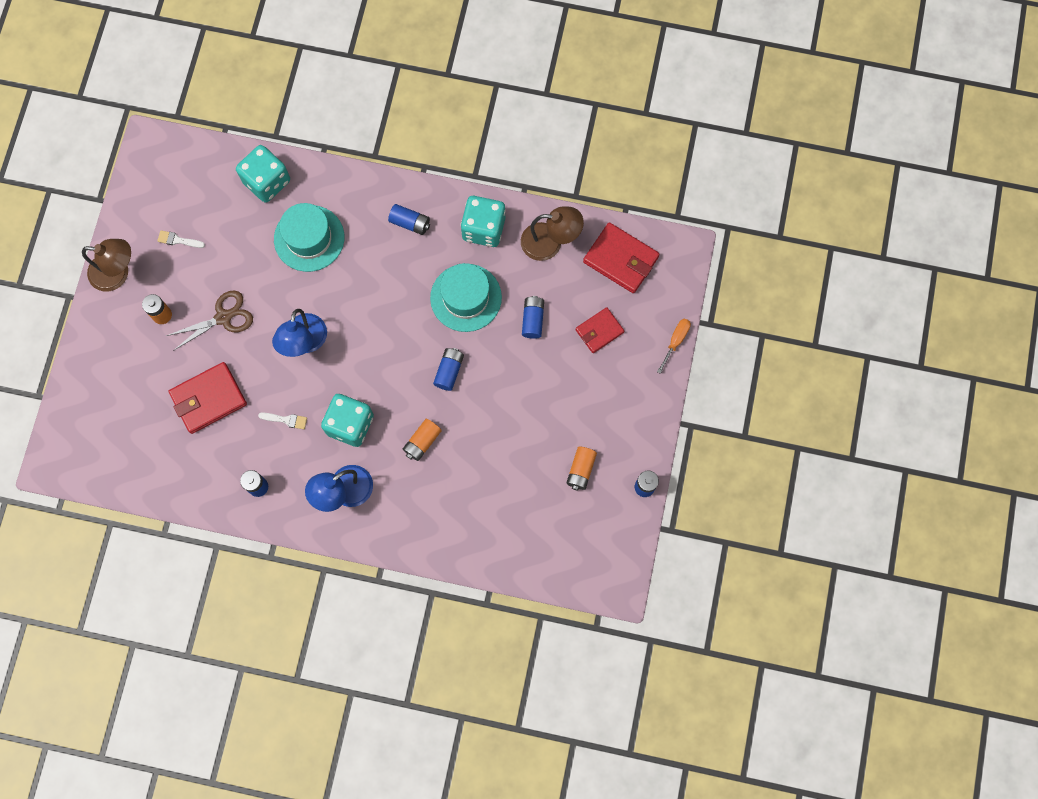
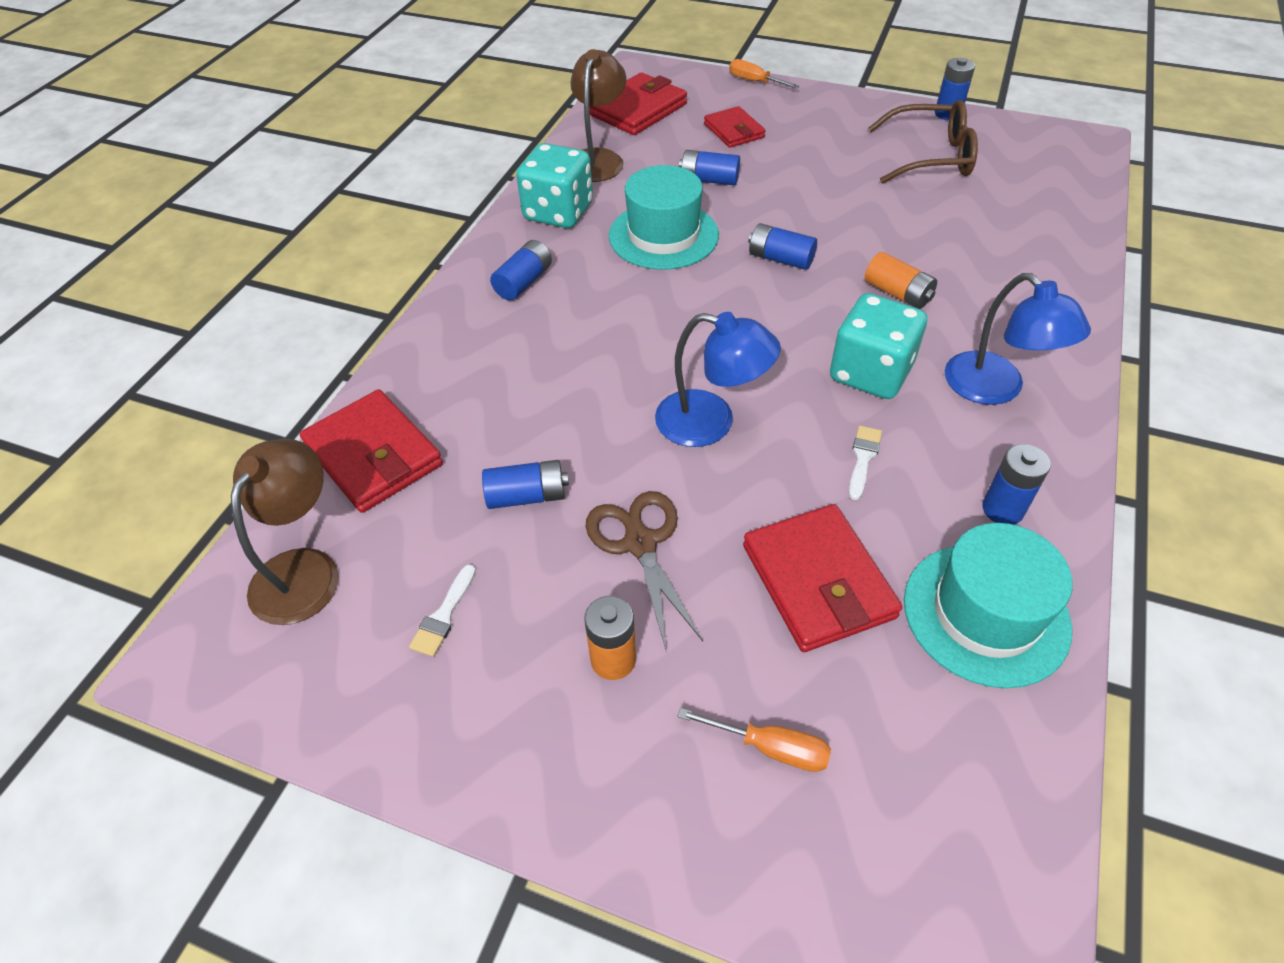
camera: 80 degrees left, 25 degrees down
brown lamp [82,239,131,292] -> brown lamp moved to [231,439,339,625]
turquoise dice [236,145,290,203] -> red wallet [299,389,443,513]
turquoise hat [274,203,344,272] -> turquoise hat moved to [904,523,1073,688]
orange battery [566,447,597,491] -> brown glasses [868,100,978,183]
none -> blue battery [482,460,569,509]
none -> orange screwdriver [678,708,831,772]

